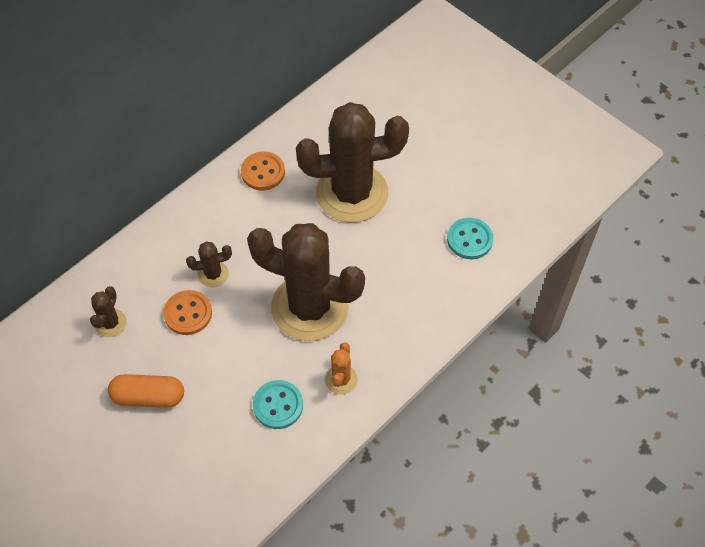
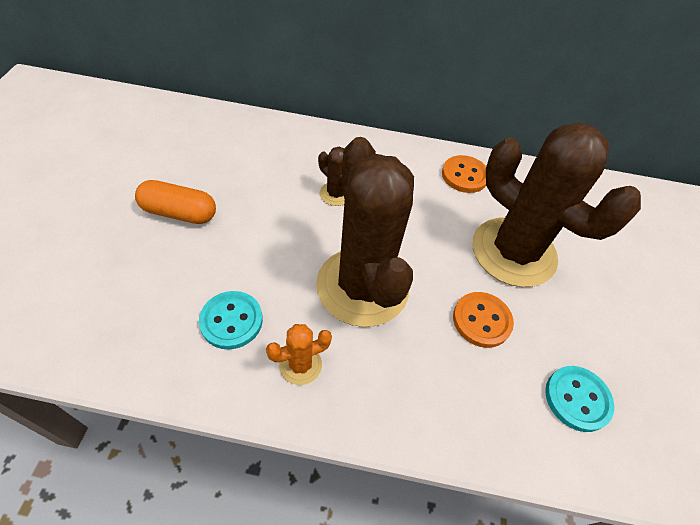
camera: 50 degrees right, 5 degrees down
brown cactus [90,286,127,337] -> none
orange capsule [108,374,184,408] -> orange capsule turned 45 degrees counterclockwise [135,180,216,224]
orange button [163,290,212,335] -> orange button moved to [453,292,514,348]

